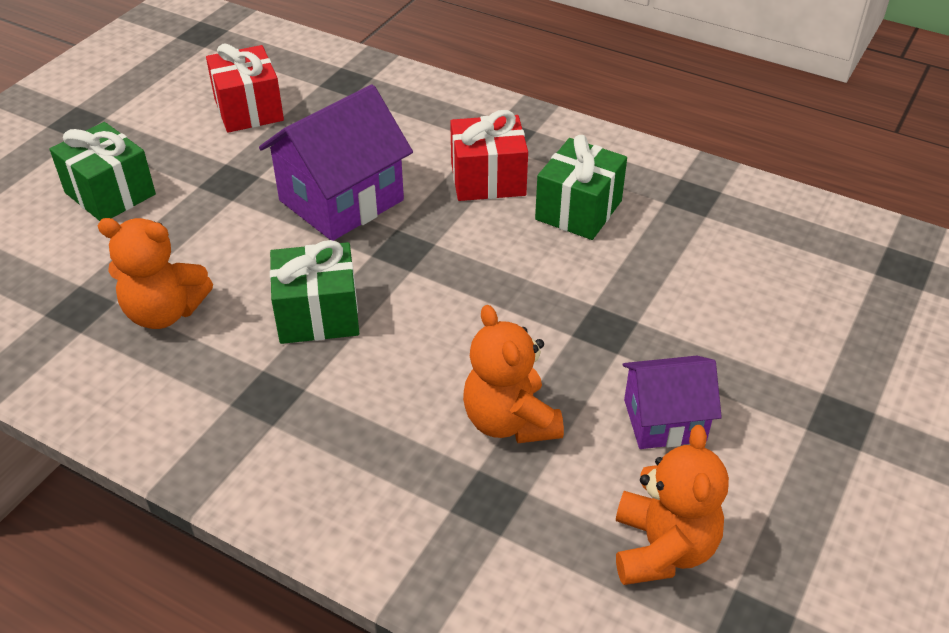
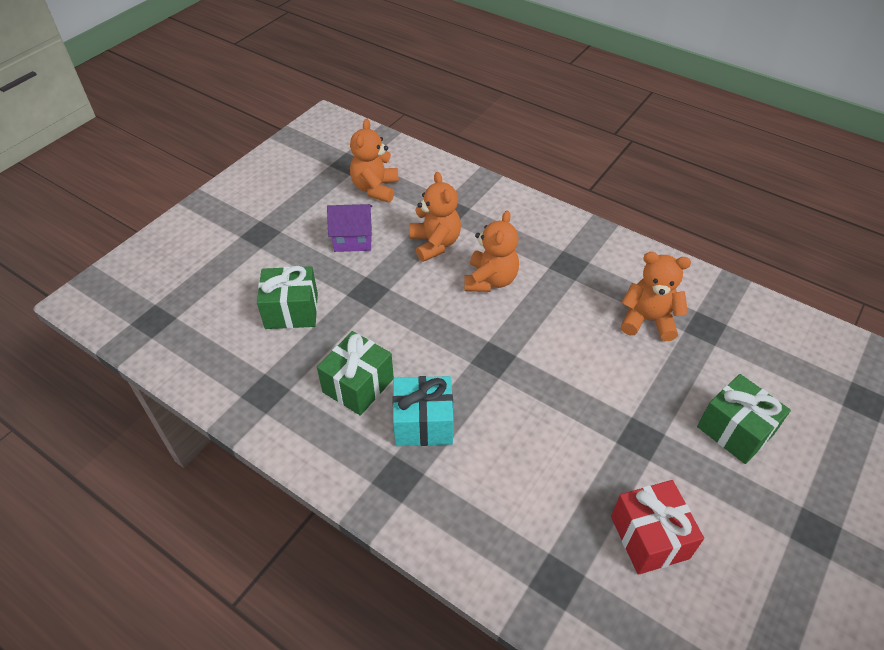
camera: 175 degrees left, 5 degrees up
purple house [259,85,413,241] -> none
green gift [270,240,359,344] -> green gift moved to [257,266,318,329]
red gift [450,110,528,201] -> turquoise gift [392,376,454,446]
none -> orange teddy bear [464,210,519,292]

